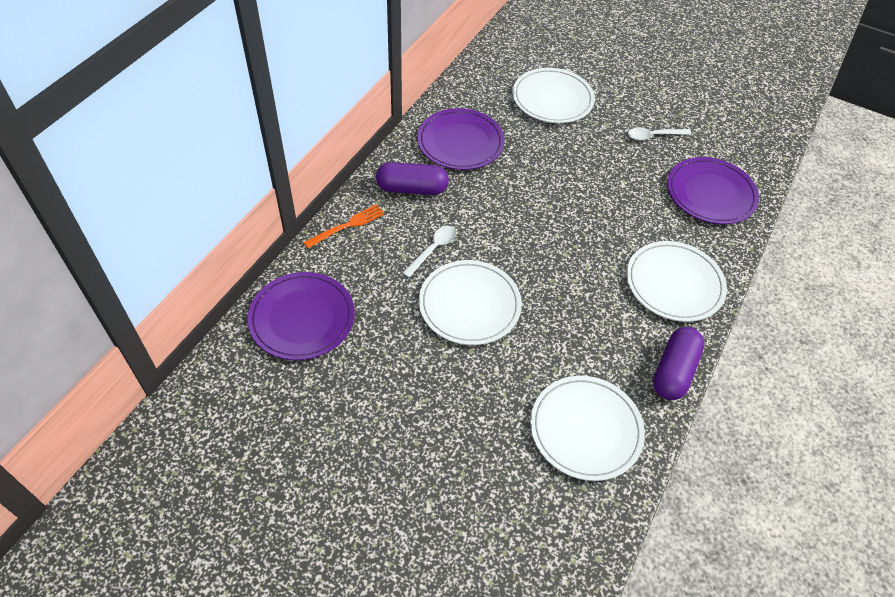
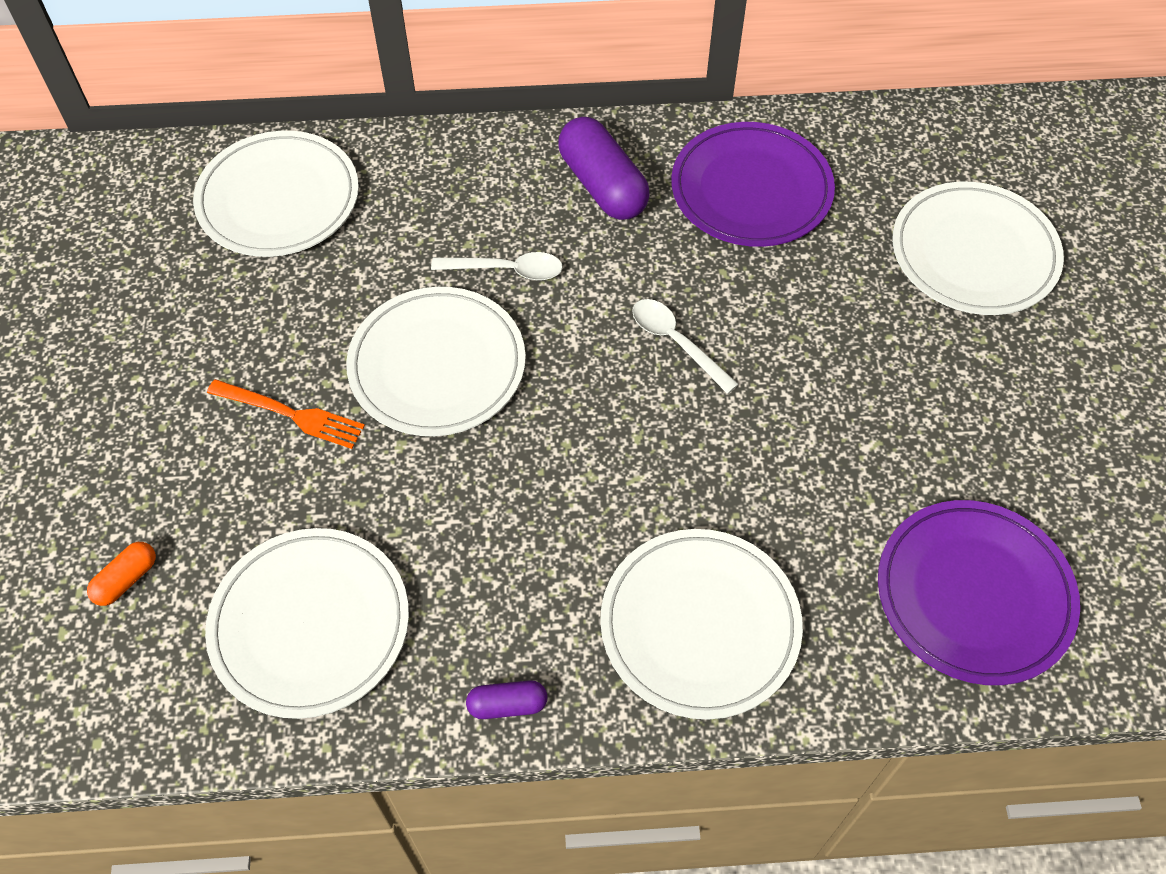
camera: 60 degrees right, 5 degrees up
purple plate [248,272,355,360] -> white plate [193,131,359,257]
orange fork [303,204,385,248] -> orange fork moved to [207,379,365,449]
white spoon [628,127,692,140] -> white spoon moved to [632,299,739,394]
purple capsule [653,327,705,400] -> purple capsule [466,680,547,719], size x0.50
none -> orange capsule [87,542,156,606]

